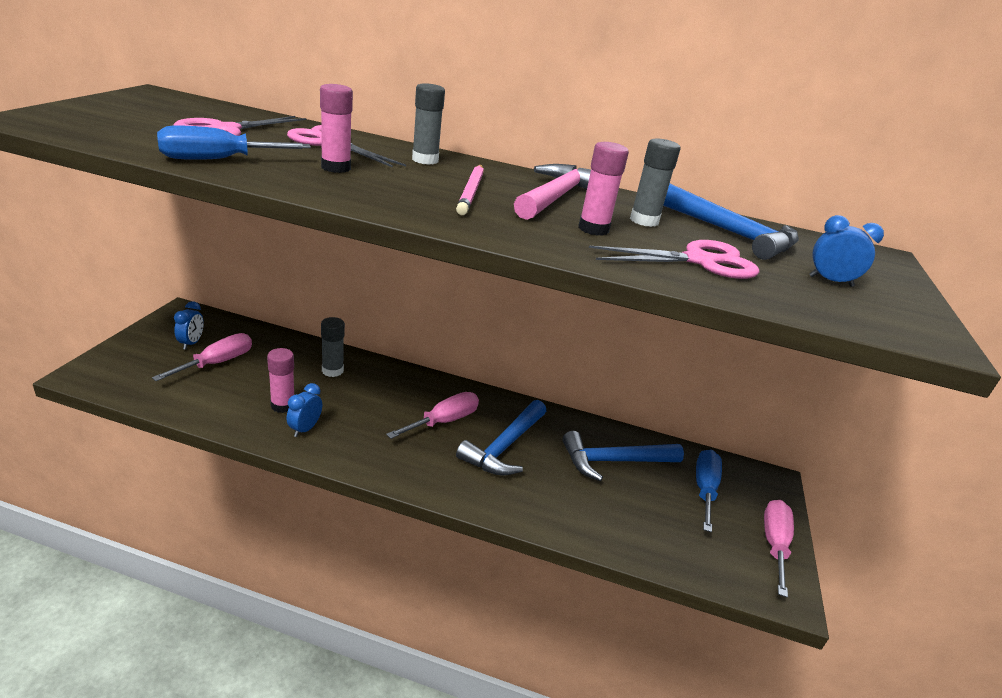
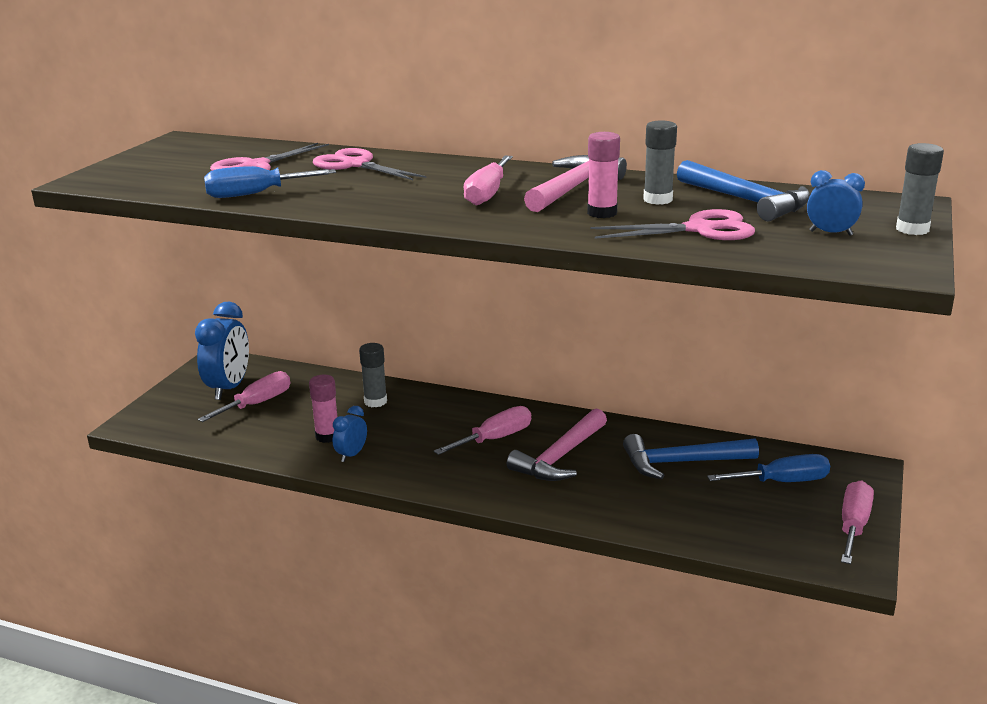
camera: 10 degrees right, 5 degrees down
blue clock [174,301,204,350] -> blue clock [195,302,249,400], size x1.92
pink glue stick [320,84,353,173] -> none
grey glue stick [412,83,445,165] -> grey glue stick moved to [896,143,944,235]
pink pencil [456,165,484,215] -> pink screwdriver [464,156,513,206]
blue hammer [456,400,546,476] -> pink hammer [507,409,607,481]
blue screwdriver [696,450,722,532] -> blue screwdriver turned 60 degrees clockwise [707,454,830,482]

